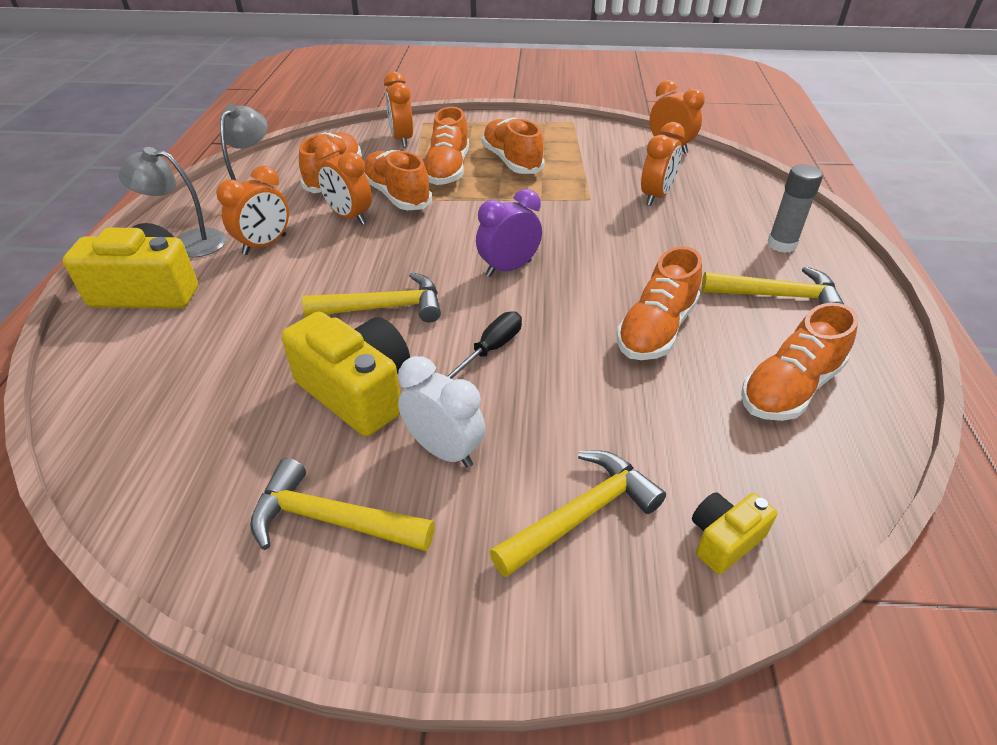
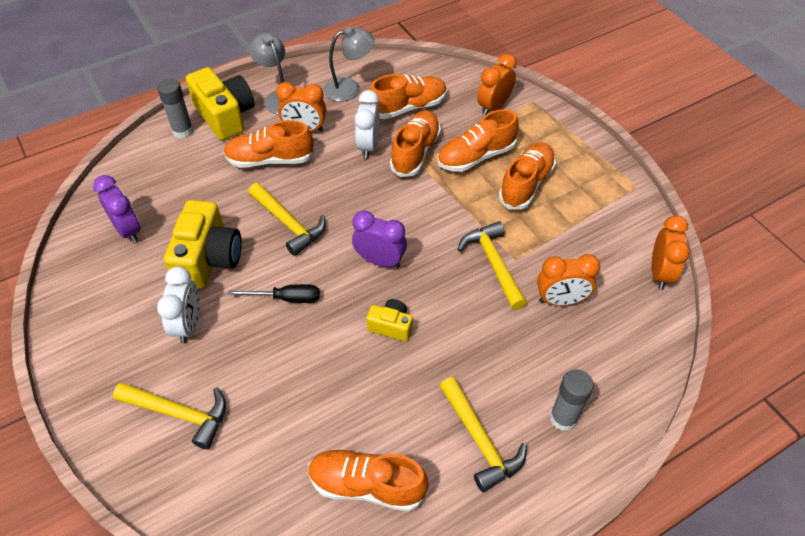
camera: 55 degrees right, 10 degrees up
yellow hammer [250,458,435,552] -> yellow hammer moved to [457,221,527,310]
orange clock [315,141,372,225] -> white clock [354,90,380,159]
orange shoe [616,246,702,360] -> orange shoe moved to [223,120,315,168]
yellow camera [692,492,777,574] -> yellow camera moved to [366,299,413,342]
none -> purple clock [93,175,141,243]
none -> grey glue stick [157,78,193,139]

